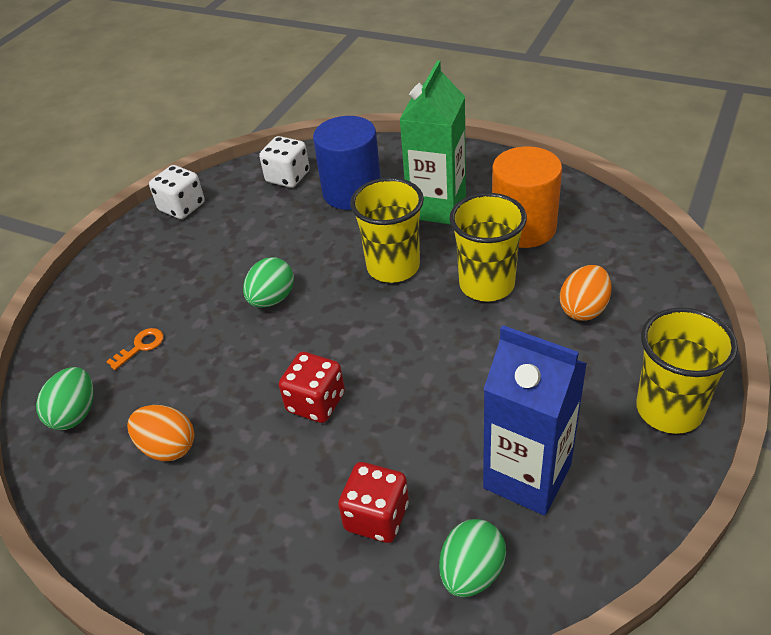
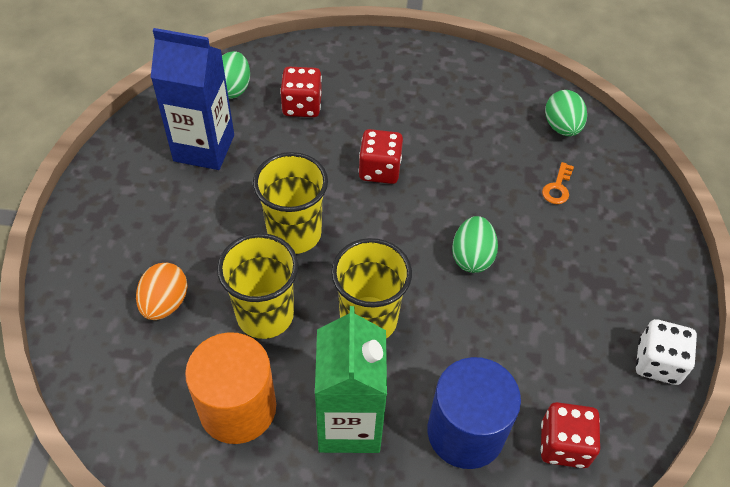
camera: 155 degrees right, 10 degrees up
orange egg [127,405,194,461] -> none
white dice [259,136,310,188] -> red dice [541,402,600,468]
yellow cup [636,308,738,434] -> yellow cup moved to [253,152,328,254]

